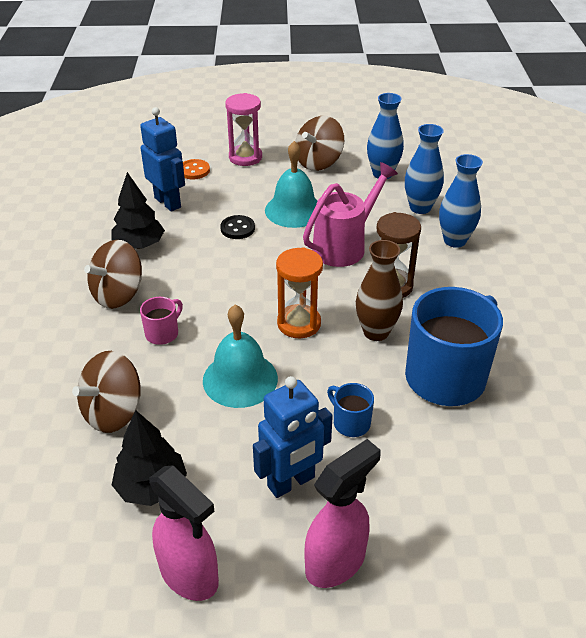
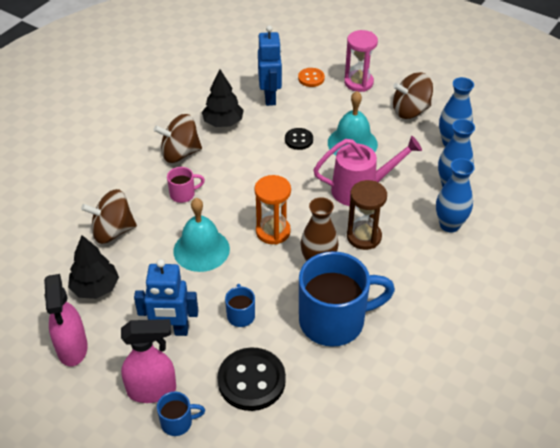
camera: 35 degrees right, 5 degrees up
none -> blue mug [157,392,205,436]
none -> black button [217,348,286,411]

